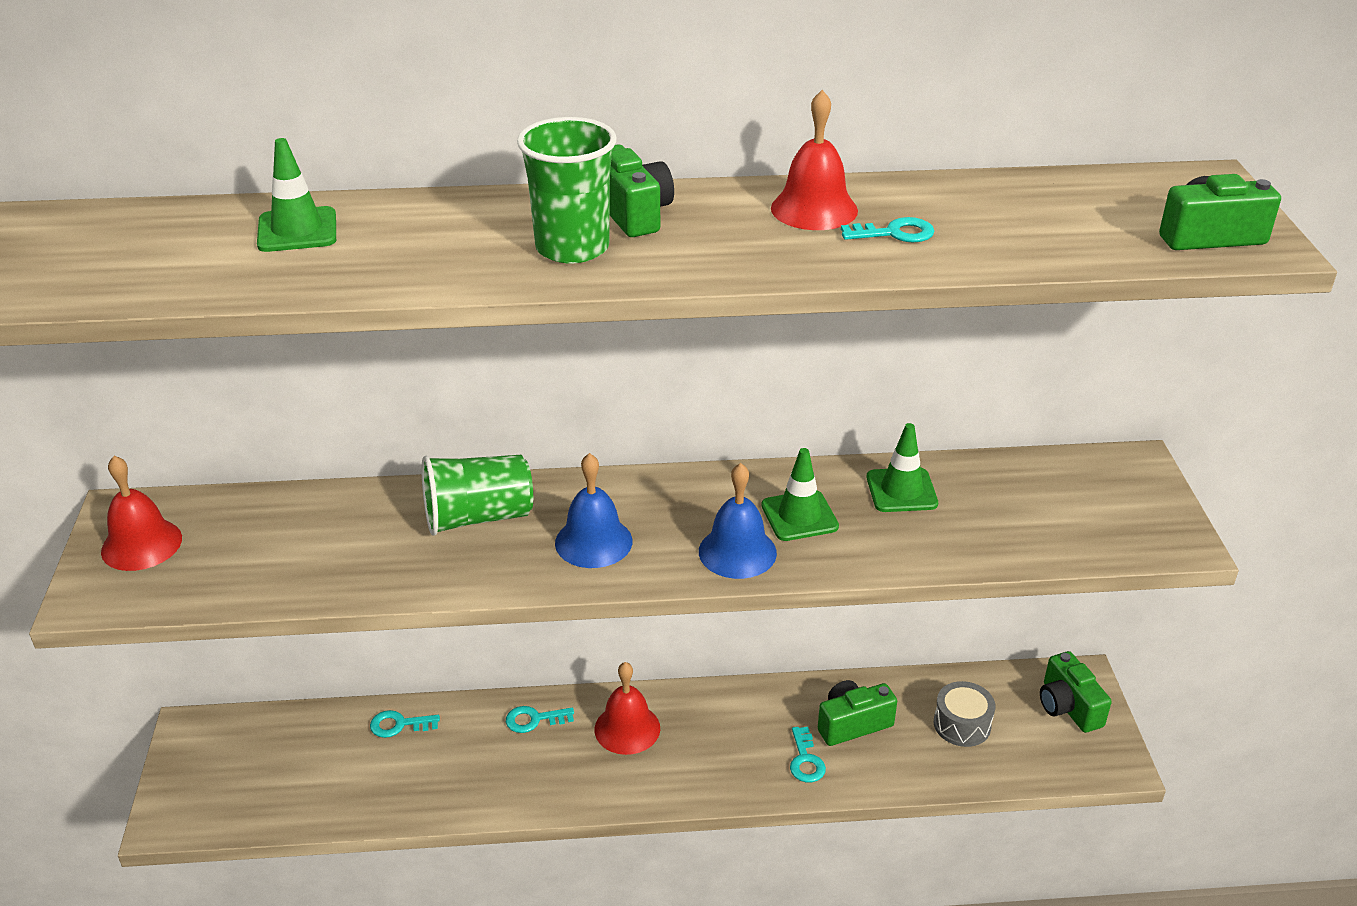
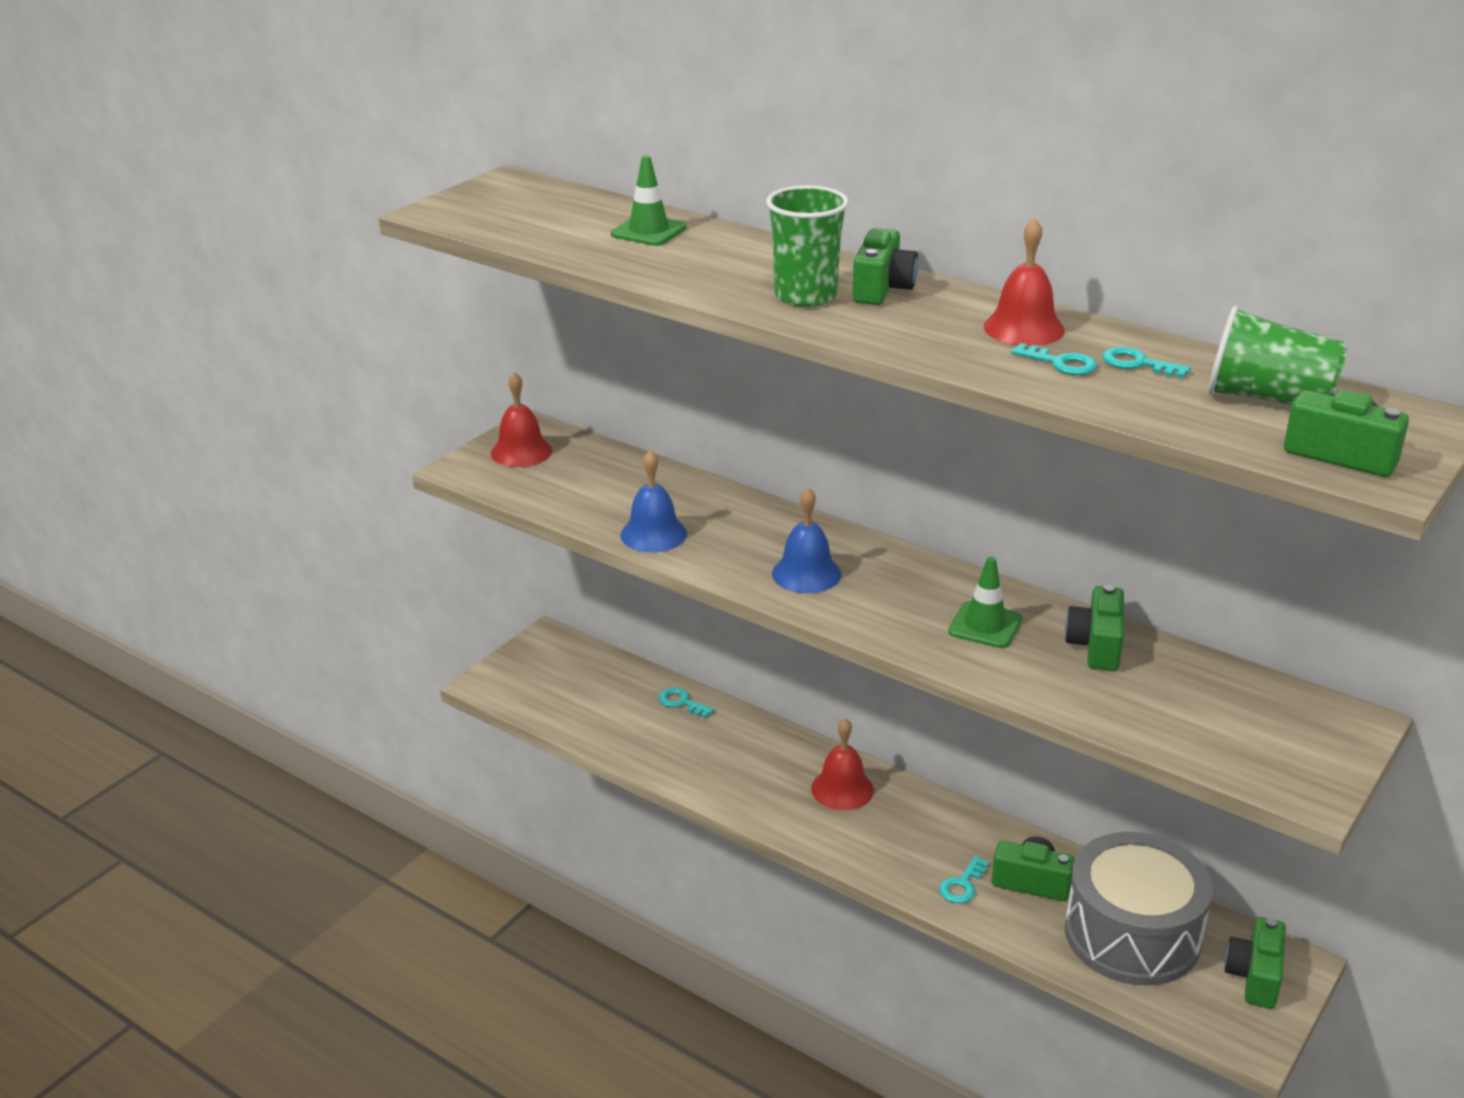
camera: 40 degrees right, 5 degrees down
green cup [421,455,533,536] -> green cup moved to [1208,306,1348,406]
turquoise key [506,706,574,733] -> turquoise key moved to [1102,347,1191,378]
blue bell [699,463,777,579] -> blue bell moved to [620,450,687,552]
green traffic cone [867,423,938,512] -> green camera [1065,585,1124,671]
grey drum [934,681,995,747] -> grey drum [1065,832,1213,986], size x2.22

